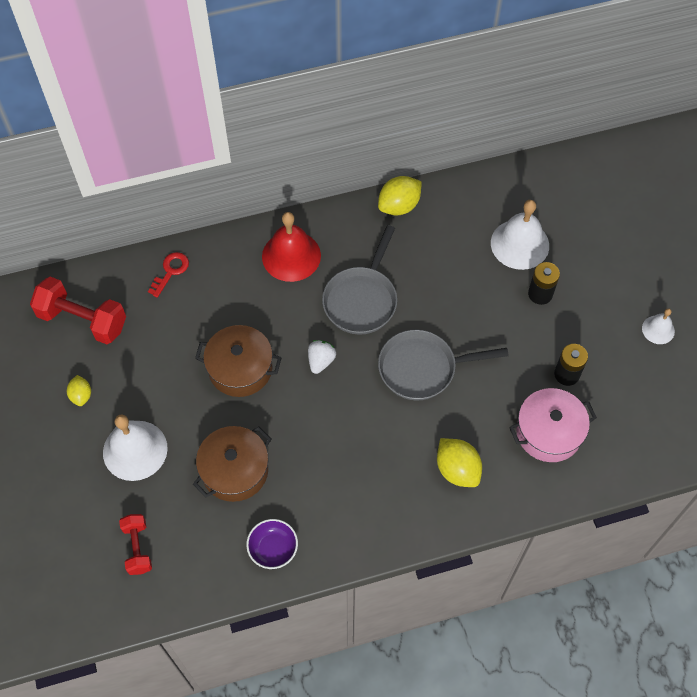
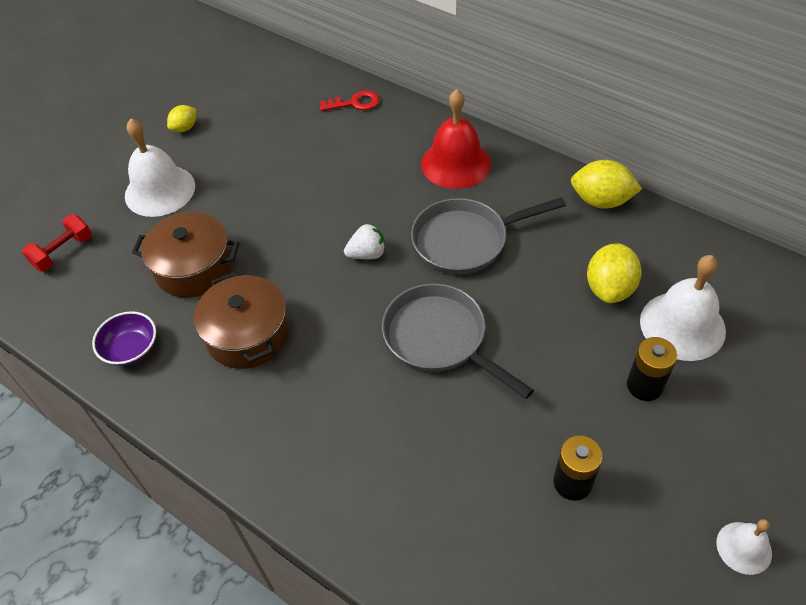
camera: 55 degrees right, 10 degrees down
red dumbbell [30,277,126,344] -> none
brown pot [195,325,282,397] -> brown pot moved to [194,272,289,369]
yellow lemon [437,438,482,487] -> yellow lemon moved to [587,243,642,303]
pink pot [509,388,597,462] -> none

